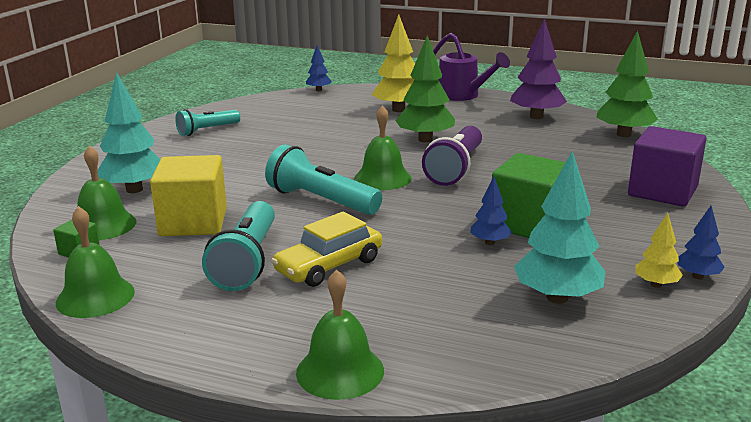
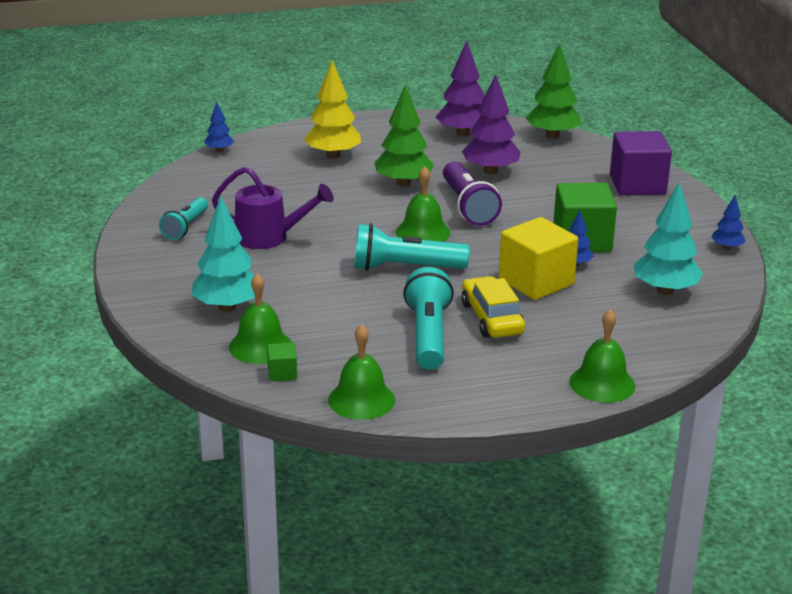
camera: 35 degrees left, 5 degrees up
yellow cube [150,155,227,236] -> yellow cube moved to [499,217,578,300]
turquoise flashlight [202,201,275,291] -> turquoise flashlight turned 150 degrees counterclockwise [403,267,454,370]
yellow car [271,211,382,287] -> yellow car turned 150 degrees clockwise [461,276,525,338]
purple watering can [433,33,510,101] -> purple watering can moved to [212,167,334,249]
yellow tree [635,213,683,288] -> none
none -> purple tree [462,74,521,174]

